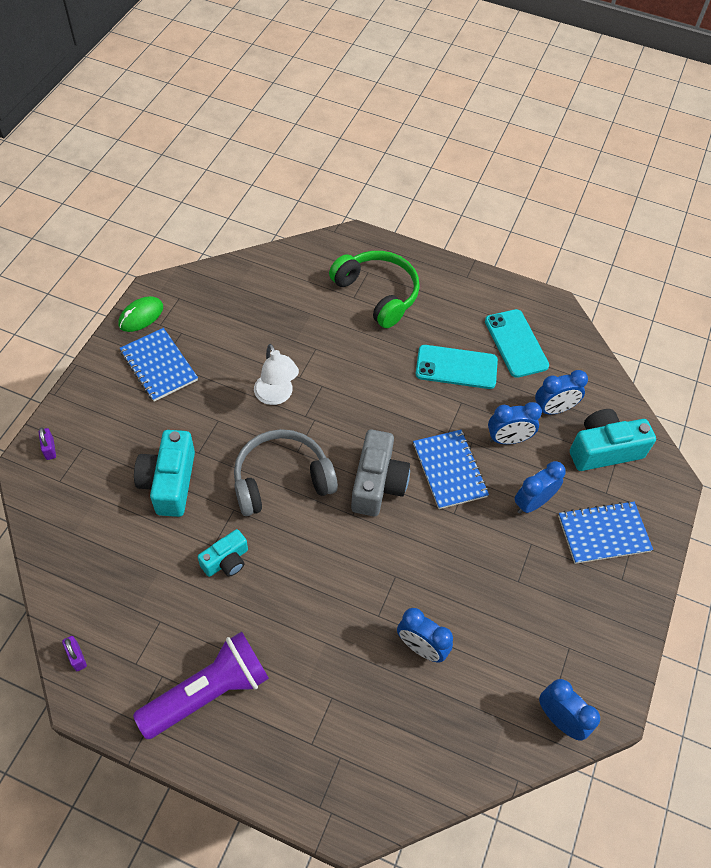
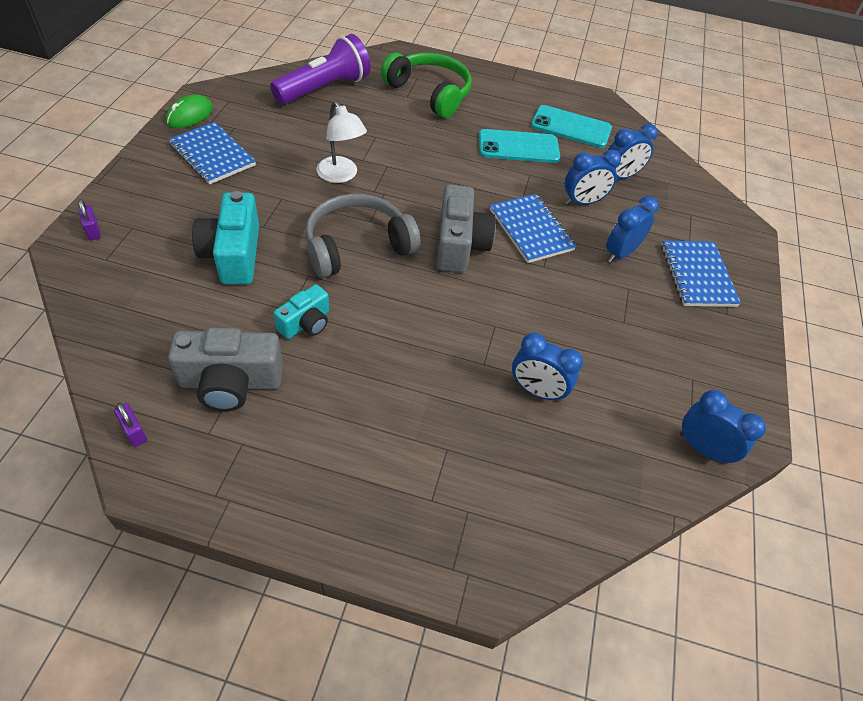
camera: 10 degrees left, 5 degrees down
purple flashlight [133,631,269,739] -> purple flashlight moved to [270,34,371,104]
turquoise phone [485,309,549,378] -> turquoise phone turned 45 degrees counterclockwise [531,105,612,148]
blue notebook [558,501,653,564] -> blue notebook turned 75 degrees counterclockwise [661,240,741,307]
turquoise camera [570,409,656,471] -> none
none -> grey camera [168,328,283,411]

